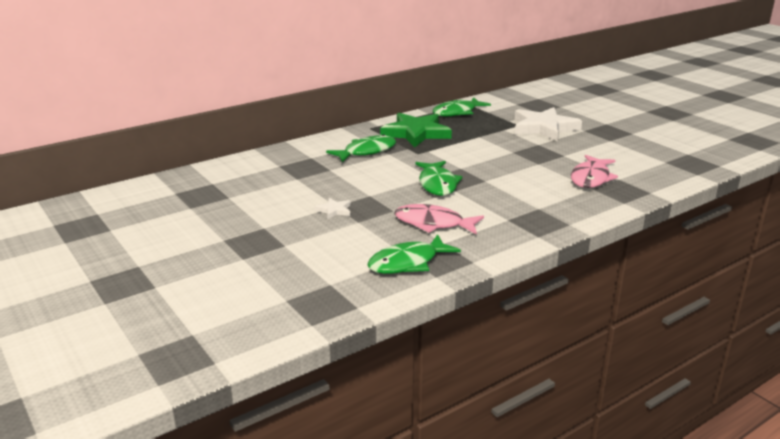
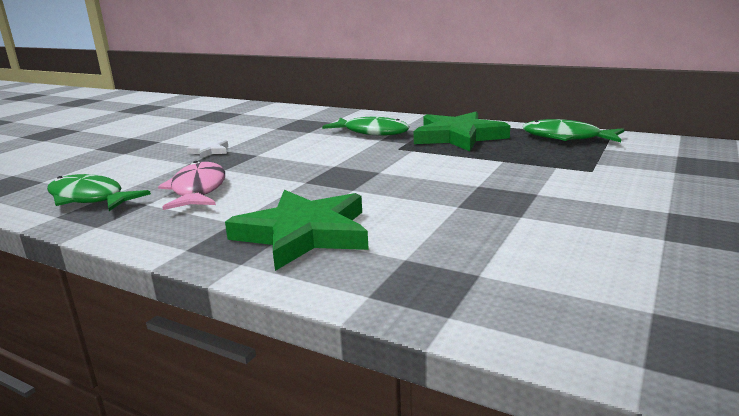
camera: 65 degrees right, 5 degrees down
green fish [415,161,463,196] -> none
white star [515,107,582,141] -> none
pink fish [571,155,618,188] -> none
none -> green star [225,190,369,271]

